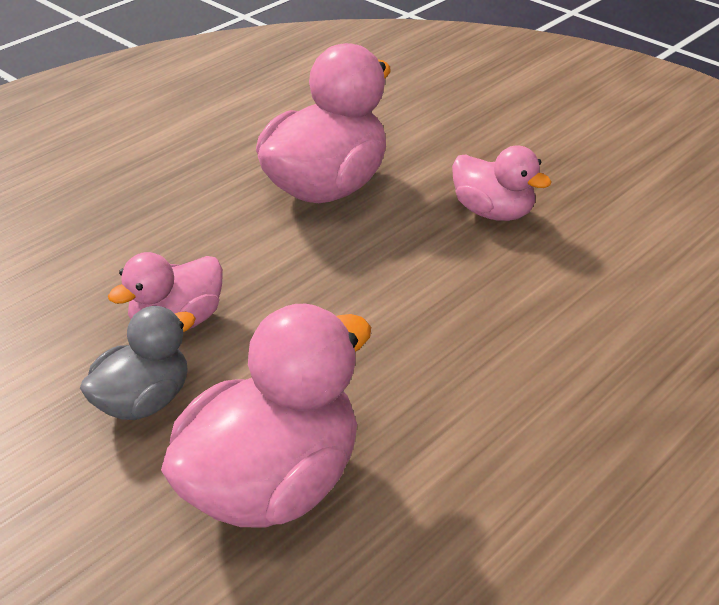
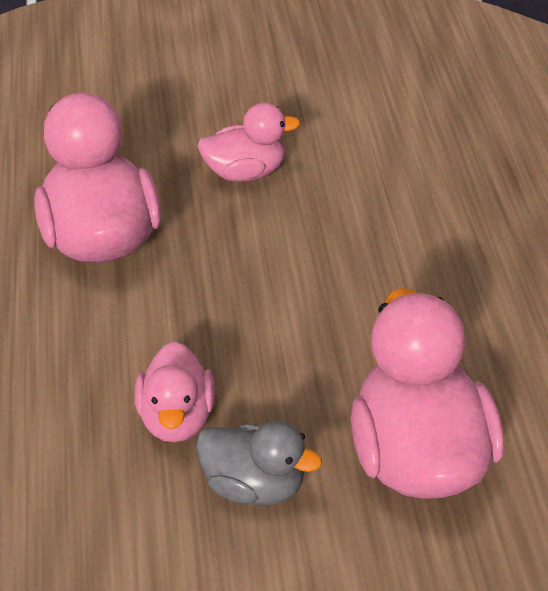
camera: 50 degrees left, 5 degrees up
grey duck [80,306,196,420] -> grey duck turned 120 degrees clockwise [196,420,322,506]

